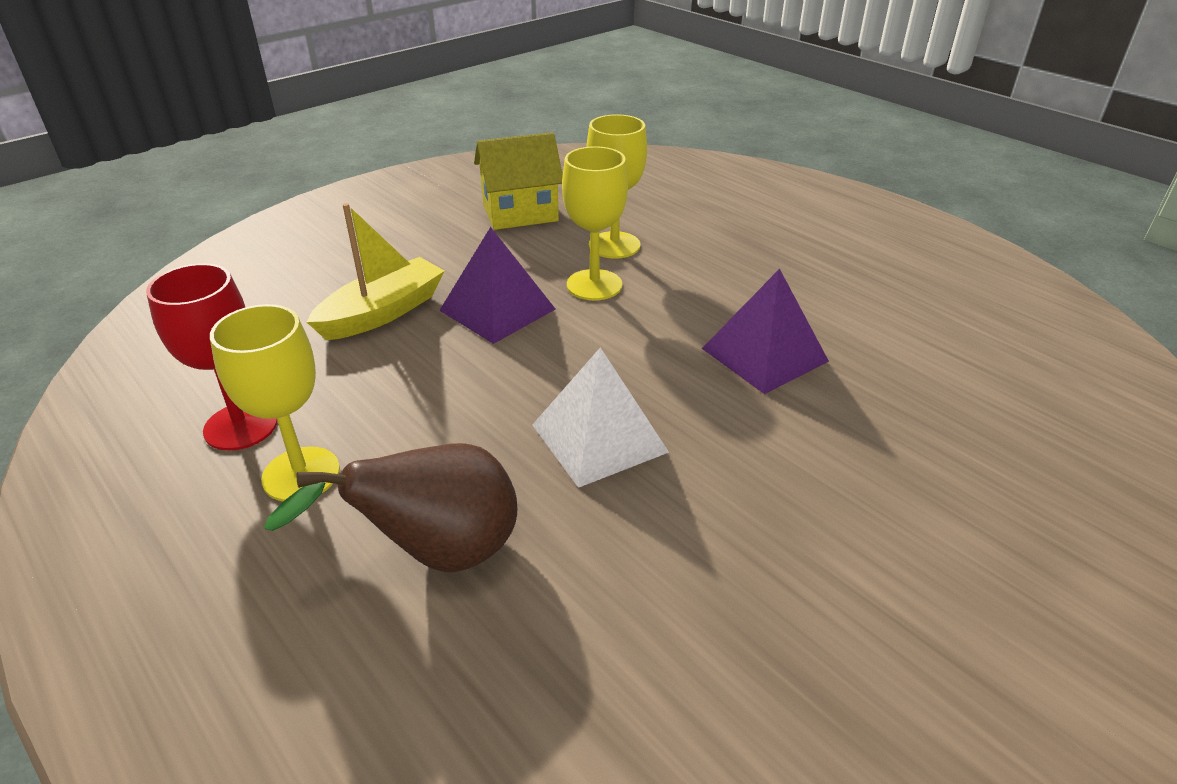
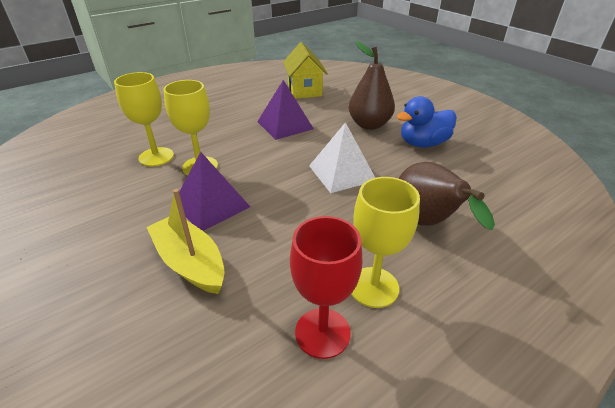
camera: 85 degrees left, 0 degrees up
yellow house [474,132,563,230] -> yellow house moved to [283,42,328,99]
none -> brown pear [349,41,395,130]
none -> blue duck [396,96,457,147]

